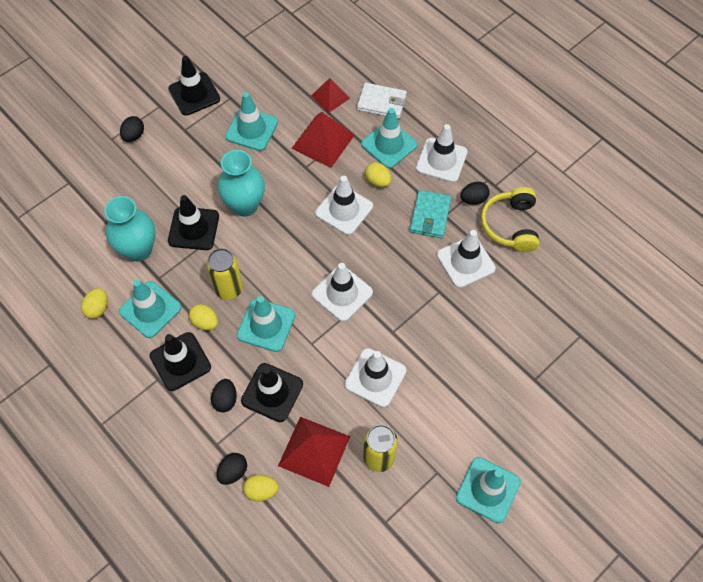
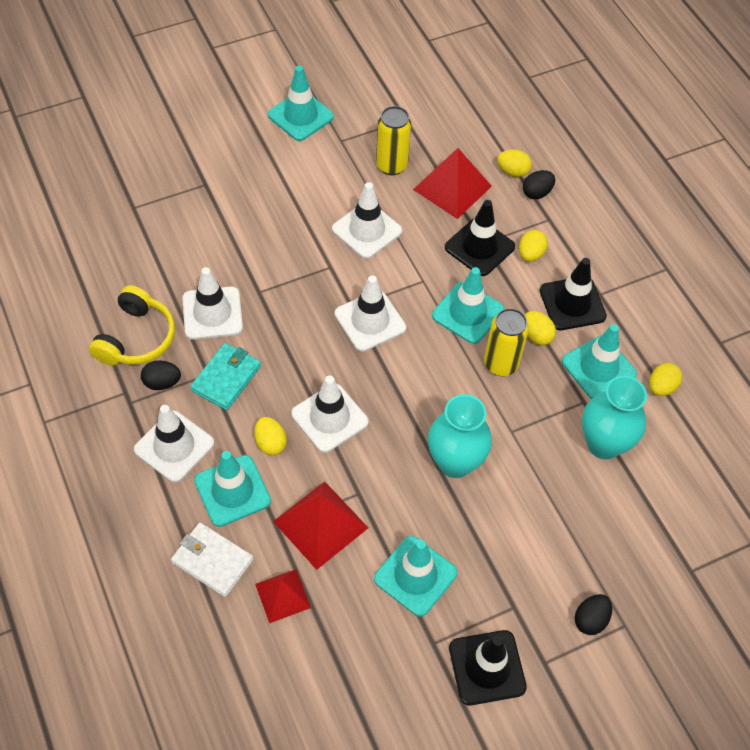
camera: 165 degrees left, 5 degrees down
black traffic cone [168,195,219,250] -> none
black egg [211,379,237,412] -> yellow egg [519,230,548,262]

